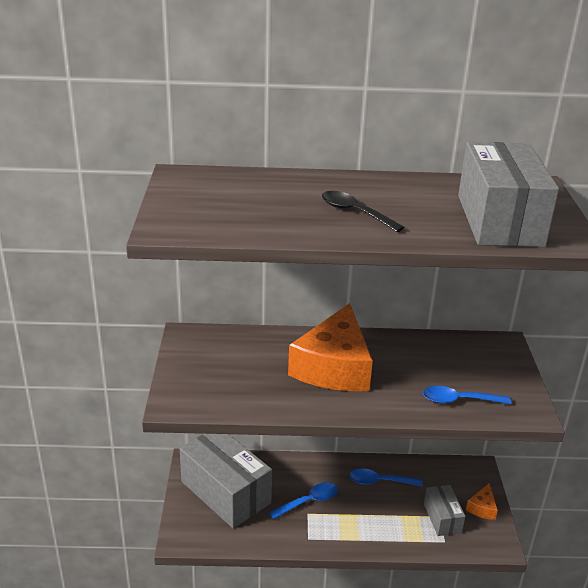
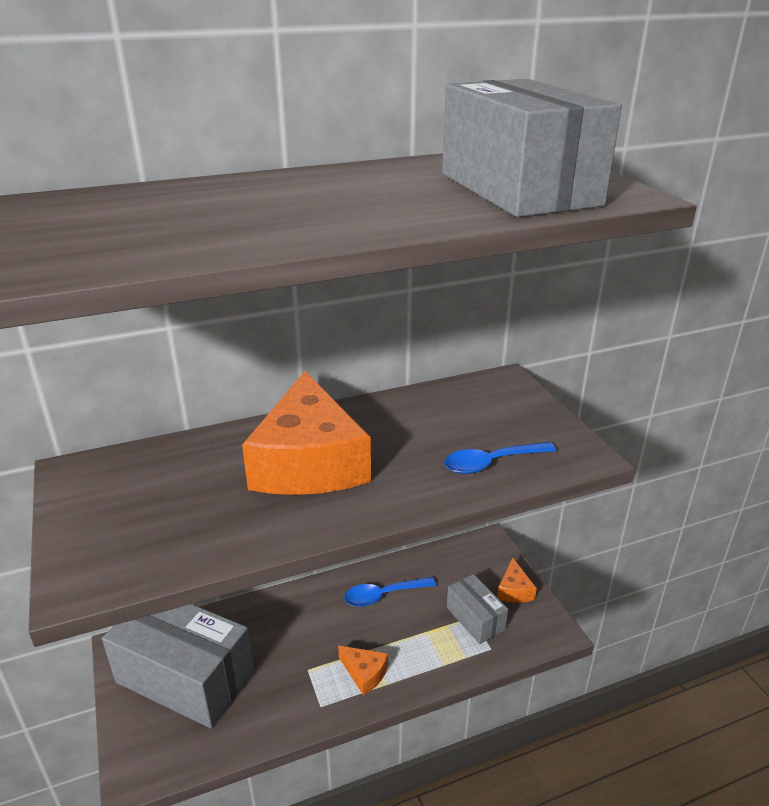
camera: 20 degrees left, 0 degrees up
blue spoon [269,482,338,519] -> none
black spoon [322,191,404,232] -> none
none -> orange cheese [338,645,388,696]

